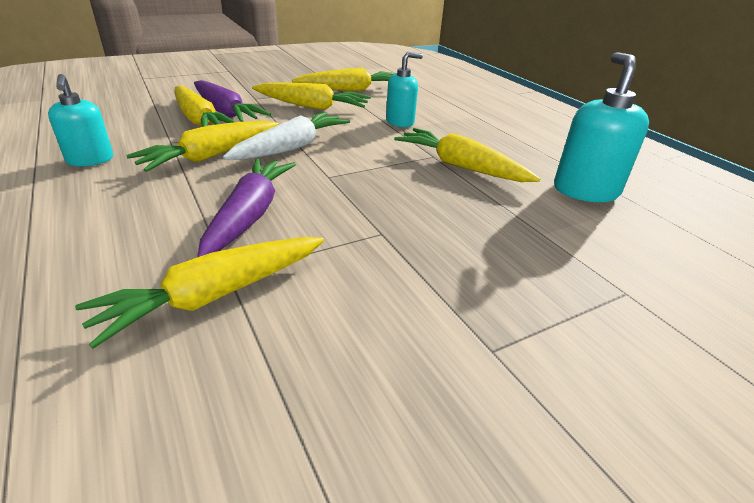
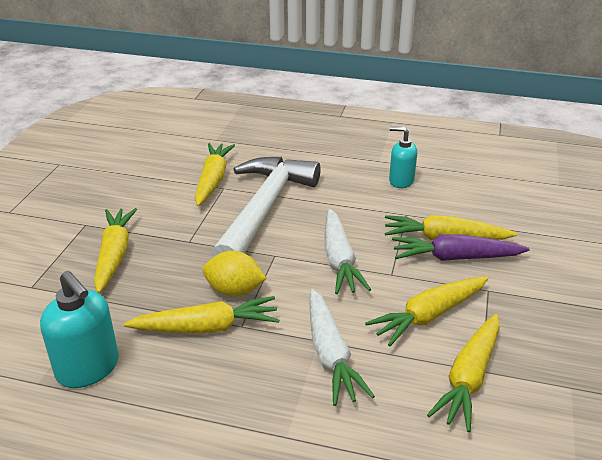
camera: 135 degrees right, 0 degrees up
yellow carrot [126,120,279,172] -> yellow carrot moved to [94,208,137,293]
purple carrot [197,158,296,257] -> white hammer [212,157,321,257]
turquoise soap dispenser [386,52,423,127] -> white carrot [309,289,375,406]
none -> yellow lemon [202,251,267,297]

